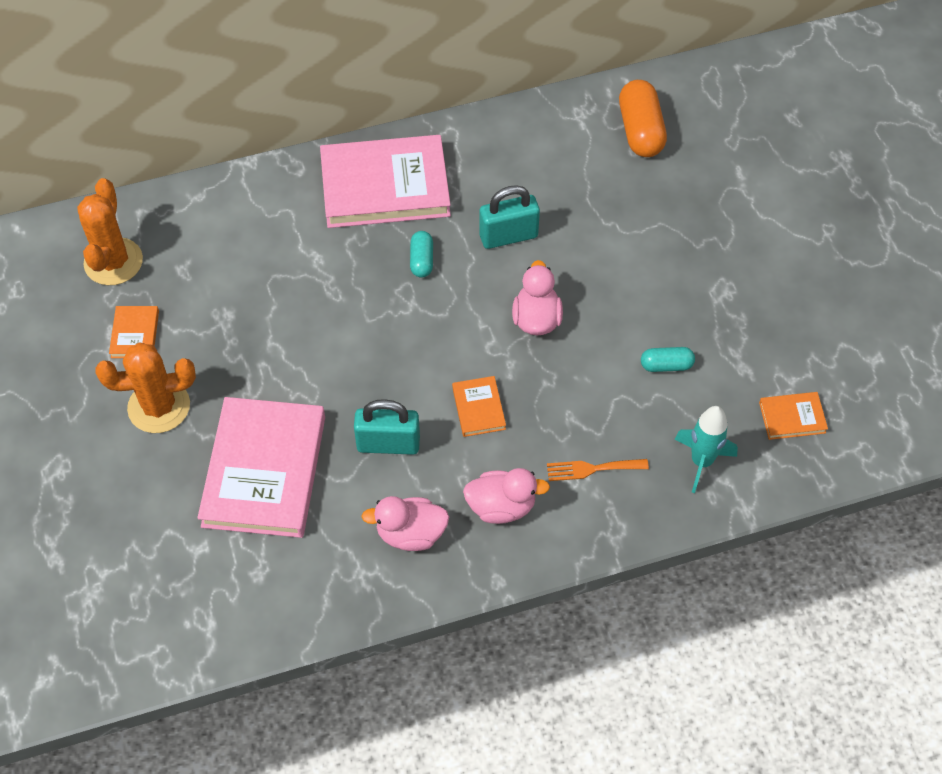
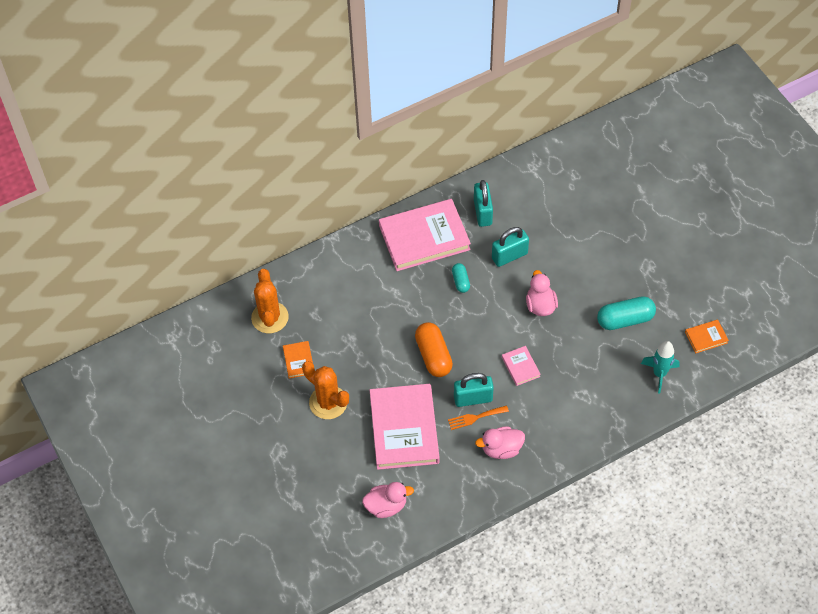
camera: 10 degrees left, 0 degrees up
orange cactus [95,343,196,433] -> orange cactus turned 60 degrees clockwise [302,361,349,419]
orange book [452,376,506,437] -> pink book [502,346,541,386]
pink duck [463,468,550,524] -> pink duck moved to [362,482,414,518]
orange fork [547,459,649,481] -> orange fork moved to [448,405,509,430]
orange capsule [619,80,667,157] -> orange capsule moved to [415,322,453,377]
turquoise capsule [641,347,695,372] -> turquoise capsule [597,296,656,330], size x1.80
none -> turquoise padlock [474,180,493,227]

